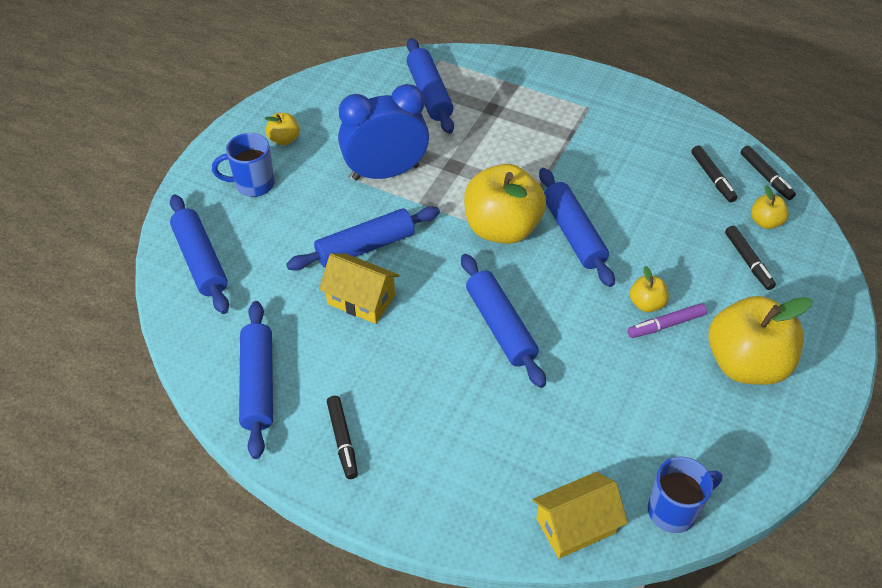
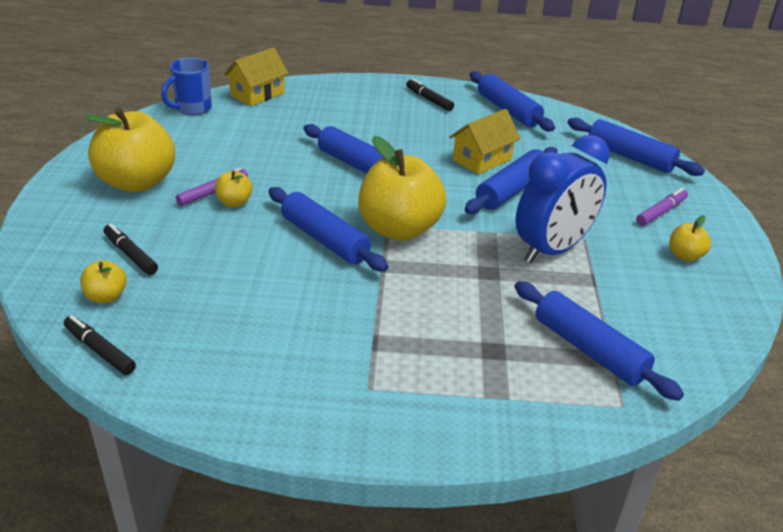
camera: 155 degrees right, 15 degrees down
blue mug [212,133,275,197] -> purple marker [636,188,688,226]
yellow house [319,253,400,324] -> yellow house turned 45 degrees counterclockwise [449,109,521,174]
black marker [691,146,737,202] -> none

